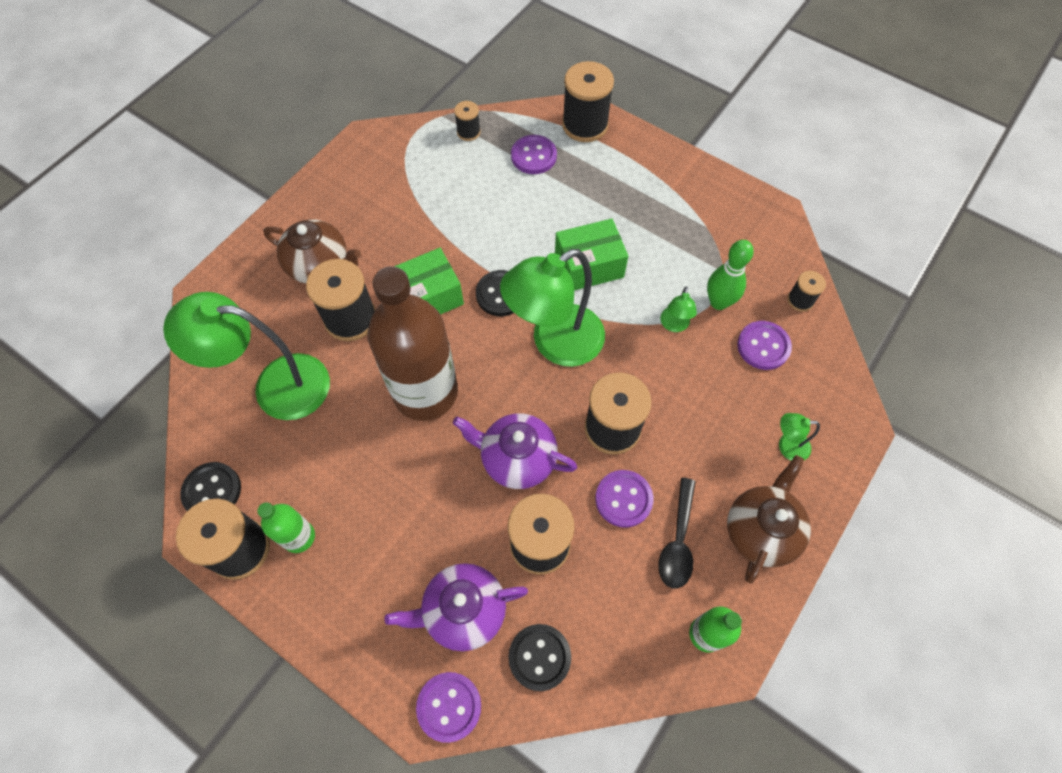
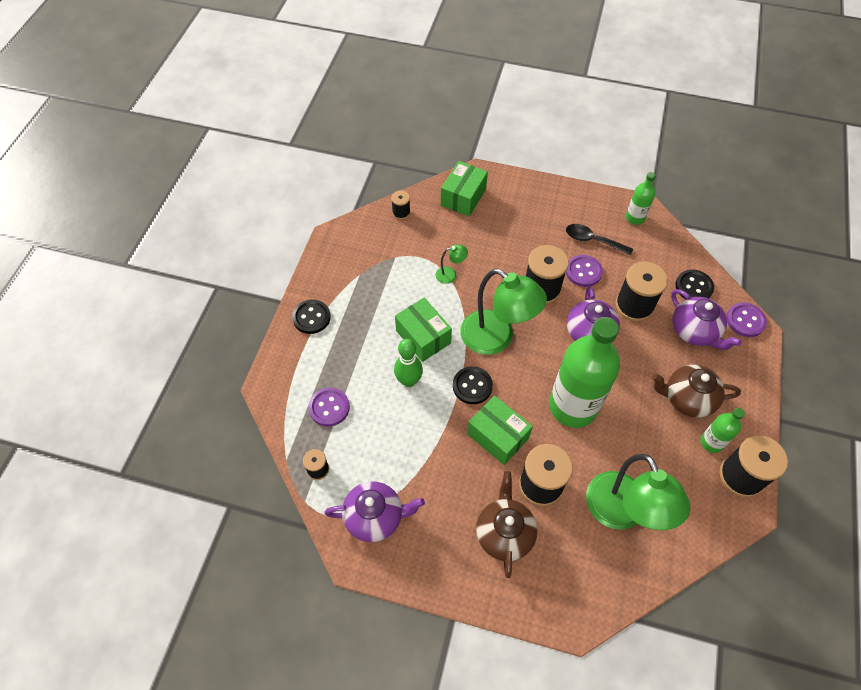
camera: 110 degrees left, 5 degrees down
black button [180,462,241,511] -> black button moved to [292,299,331,334]
brown bottle [368,266,458,421] -> green bottle [549,317,620,428]
black spool [562,61,614,142] -> none
black spoon [658,478,696,589] -> black spoon turned 150 degrees counterclockwise [566,224,633,255]
green bowling pin [707,240,754,310] -> green bowling pin moved to [394,339,423,387]
brown teapot [727,455,811,584] -> brown teapot moved to [652,365,741,418]
purple button [737,321,792,370] -> none
green lamp [779,413,820,461] -> none
none -> purple teapot [324,481,425,542]
none -> green box [441,161,488,216]

